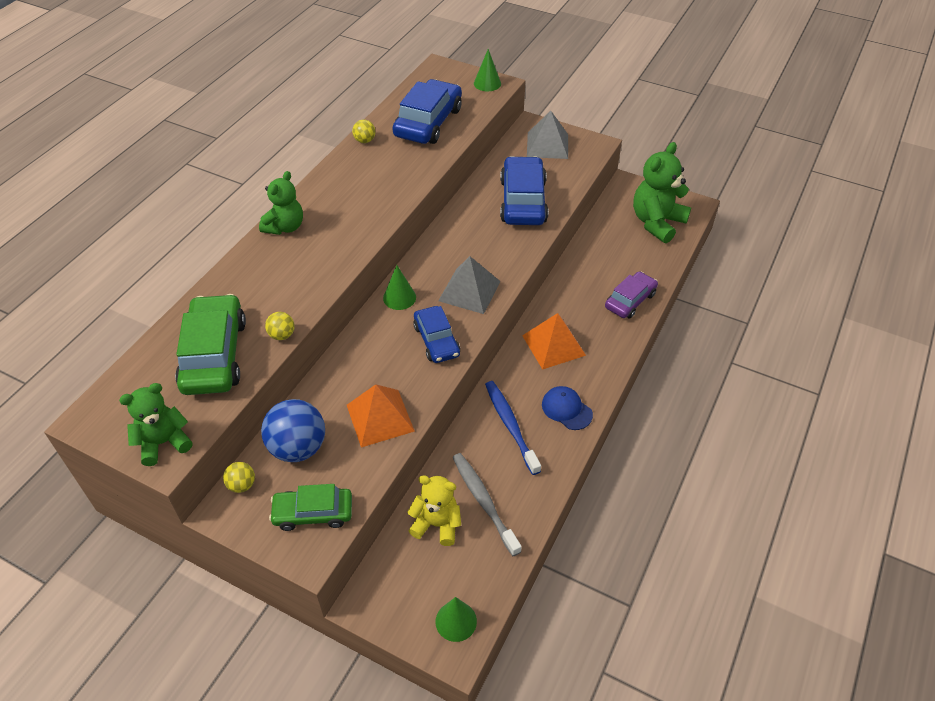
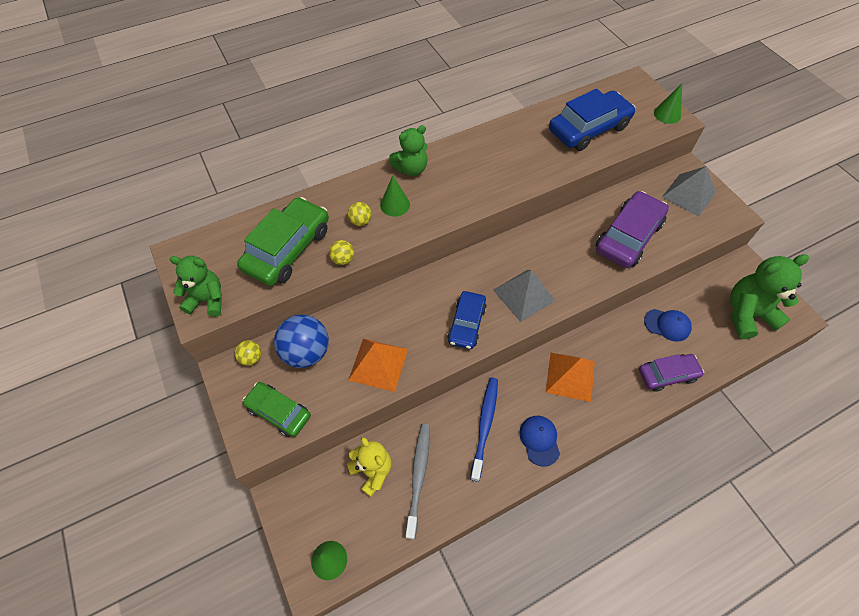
camera: 35 degrees right, 10 degrees up
yellow ball [352,120,376,143] -> yellow ball moved to [348,202,372,226]
green cone [383,265,416,310] -> green cone moved to [380,175,410,217]
blue car [500,156,549,225] -> purple car [596,191,669,268]
none -> blue cap [644,309,692,342]

